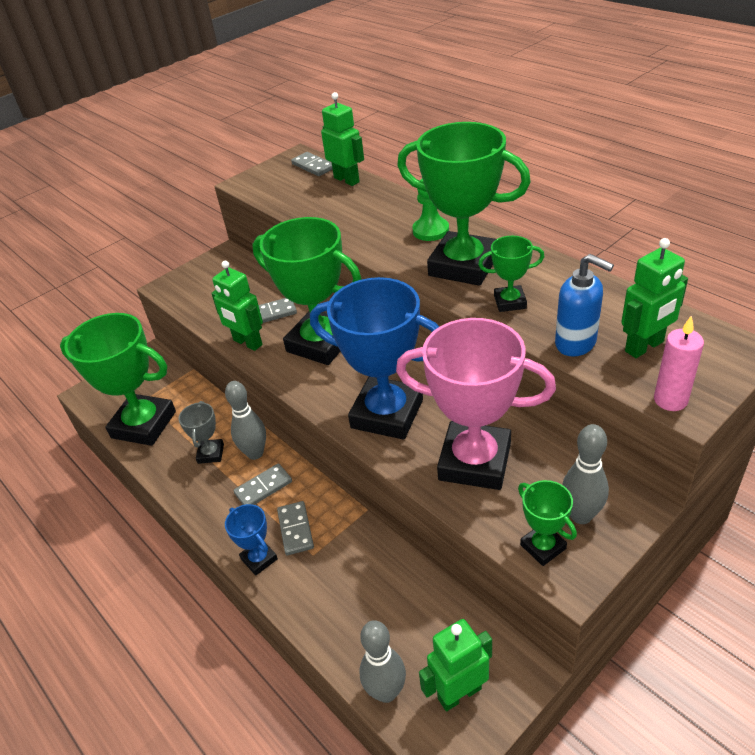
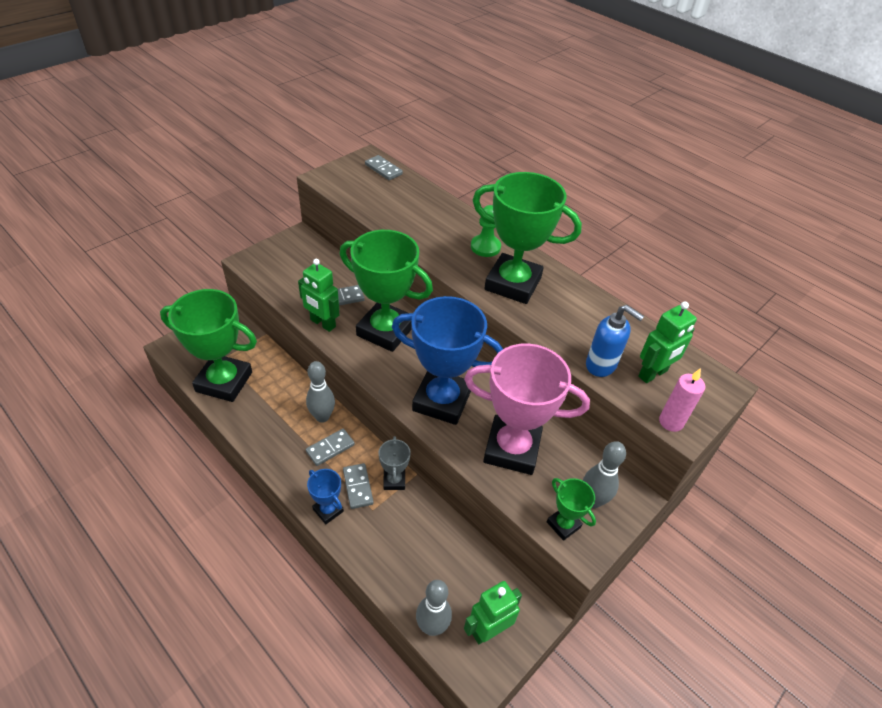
camera: 10 degrees left, 5 degrees up
grey trophy [178,401,224,464] -> grey trophy moved to [378,436,411,490]
green robot [321,92,364,186] -> none
green trophy [478,236,545,312] -> none

